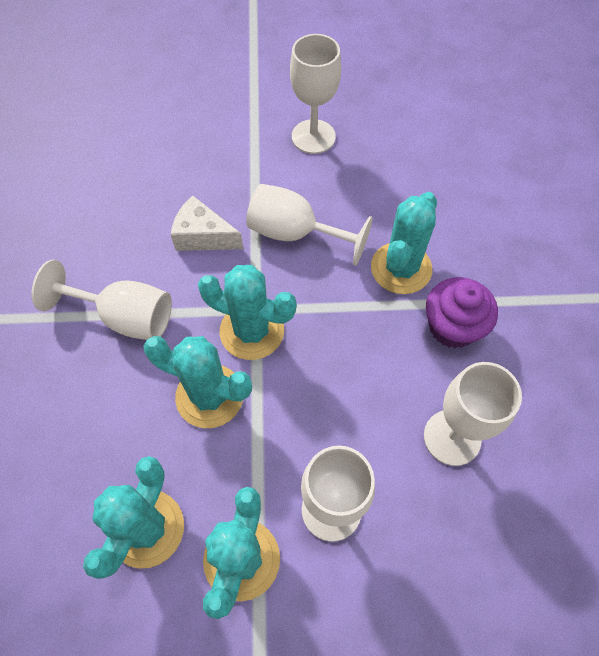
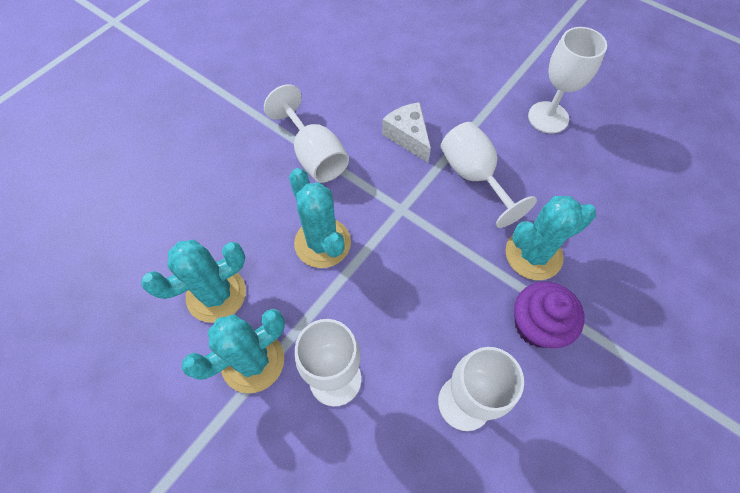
camera: 40 degrees right, 0 degrees up
turquoise cactus [198,265,297,360] -> none

